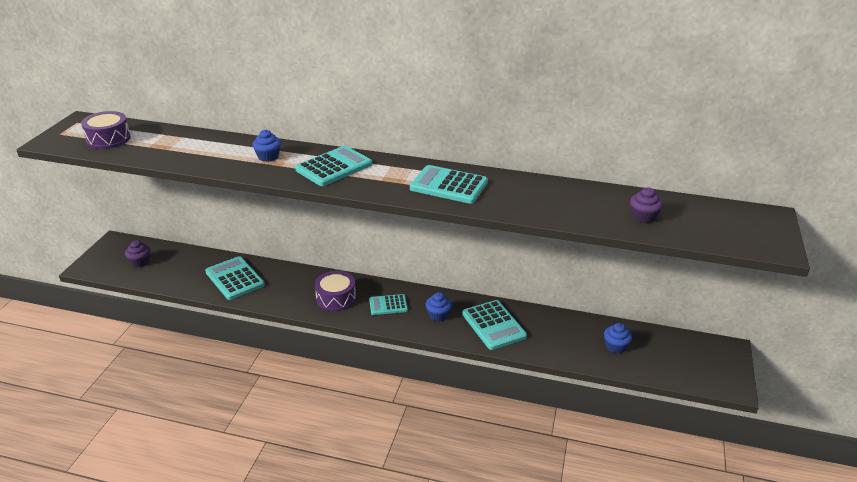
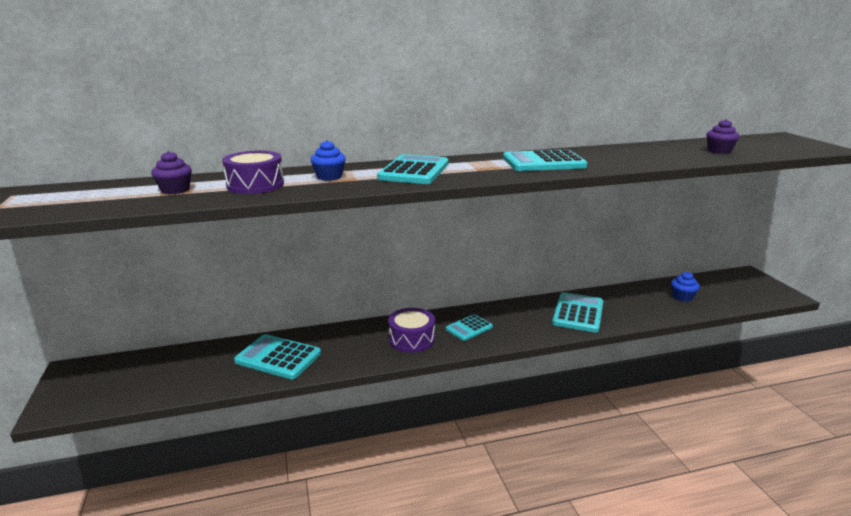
camera: 30 degrees left, 10 degrees down
purple drum [81,111,131,149] -> purple drum moved to [222,151,284,194]
purple cupcake [125,240,150,267] -> purple cupcake moved to [152,151,192,194]
blue cupcake [425,292,452,321] -> none
turquoise calculator [462,300,527,350] -> turquoise calculator turned 105 degrees counterclockwise [552,292,603,333]

